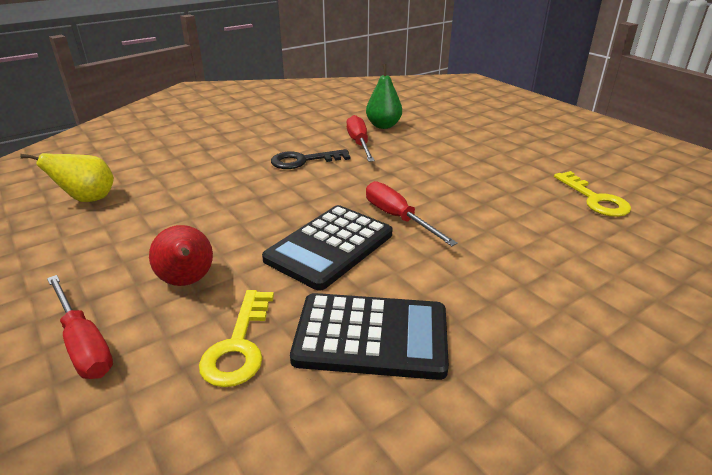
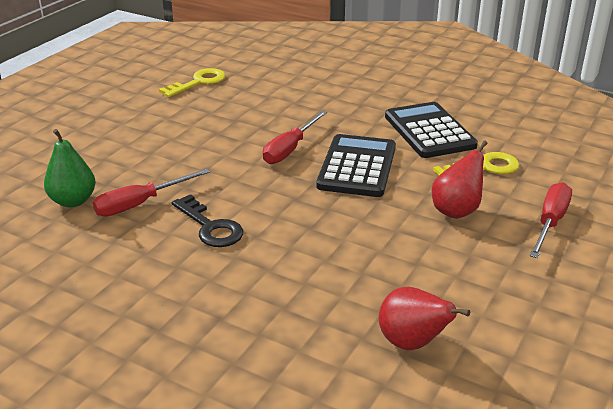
camera: 115 degrees left, 0 degrees up
yellow pear [21,153,114,202] -> red pear [379,287,470,350]
black calculator [262,205,392,291] -> black calculator turned 90 degrees counterclockwise [316,134,396,197]

